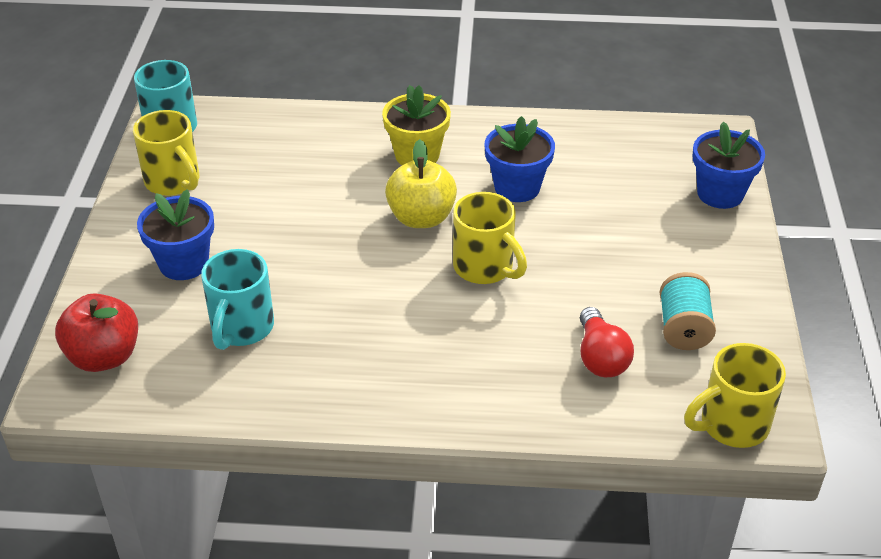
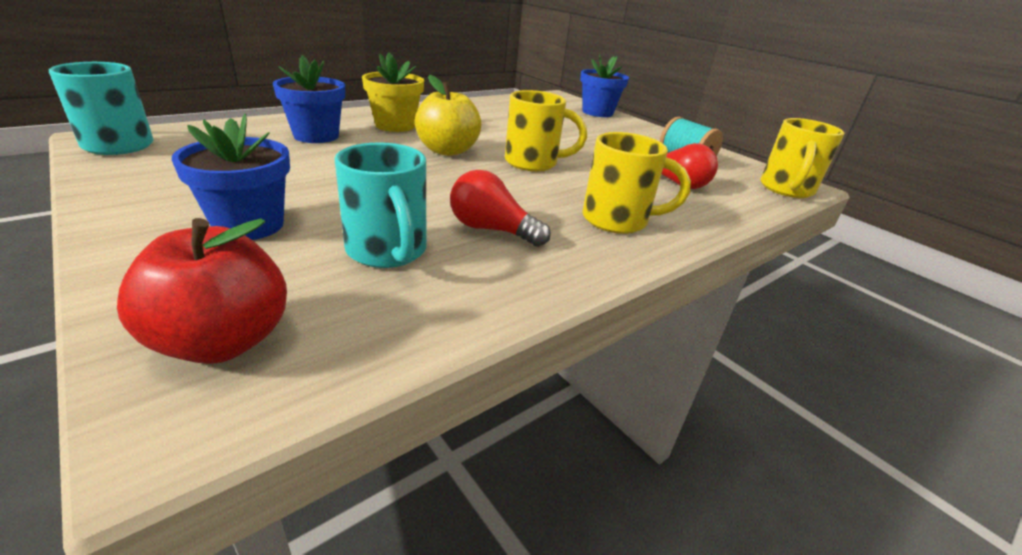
camera: 45 degrees left, 10 degrees down
yellow mug [133,110,199,196] -> yellow mug moved to [582,132,691,234]
blue flower pot [485,116,555,202] -> blue flower pot moved to [273,55,345,143]
none -> red light bulb [450,170,551,247]

